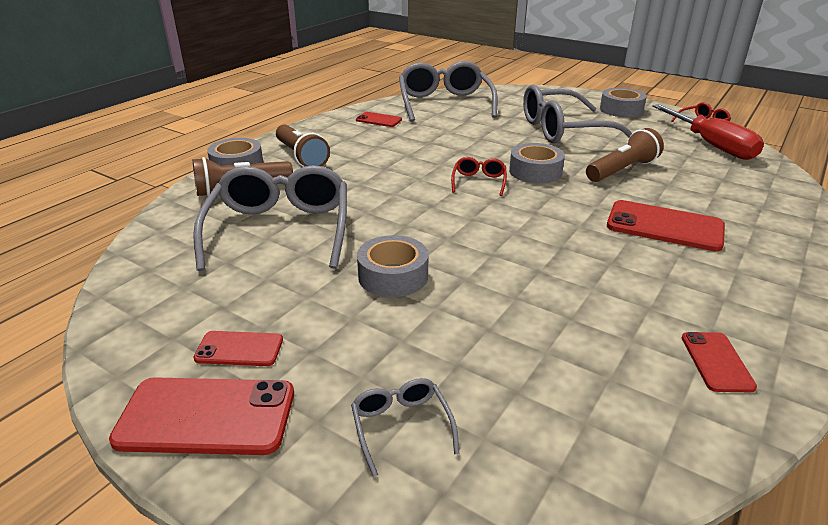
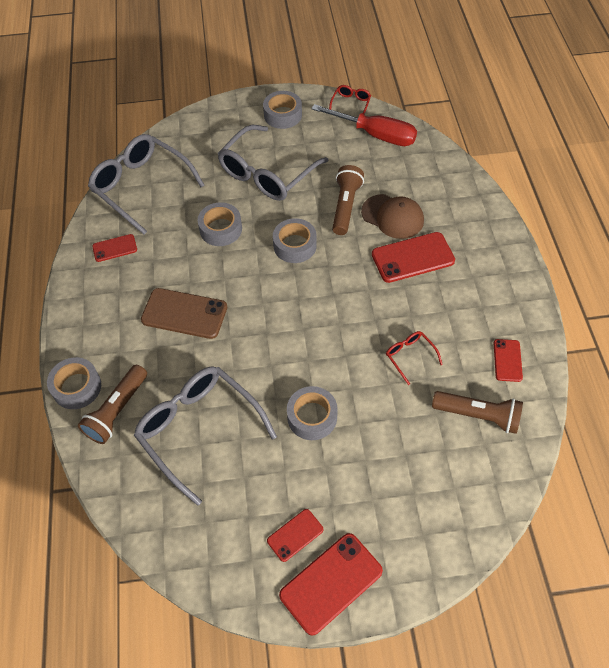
camera: 40 degrees left, 25 degrees up
brown flashlight [276,124,330,167] -> brown flashlight moved to [432,391,523,434]
grey glasses [351,378,460,477] -> none
red glasses [451,157,507,196] -> red glasses moved to [386,331,443,385]
red phone [682,332,757,392] -> red phone turned 45 degrees clockwise [494,339,523,382]
none -> brown phone [141,288,227,339]
none -> grey tape [198,202,242,246]
none -> brown cap [361,194,424,239]

